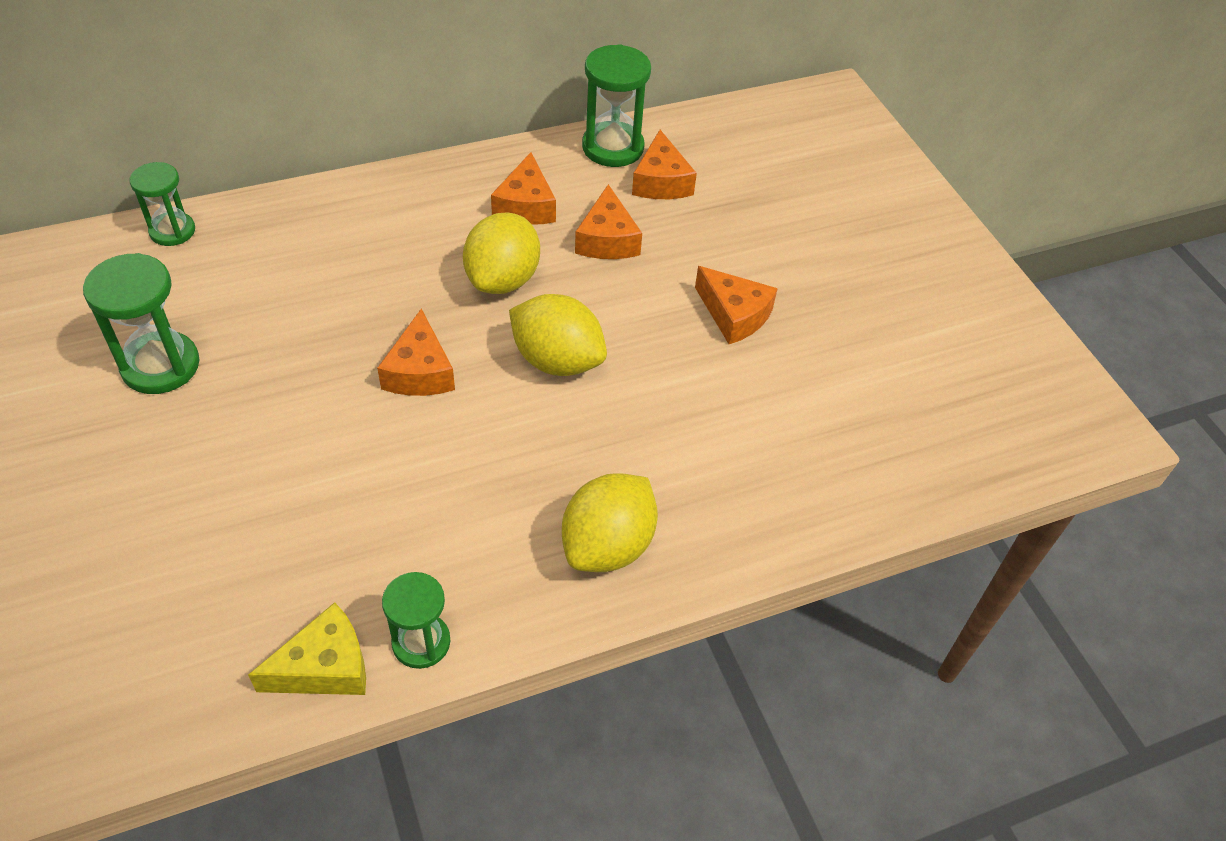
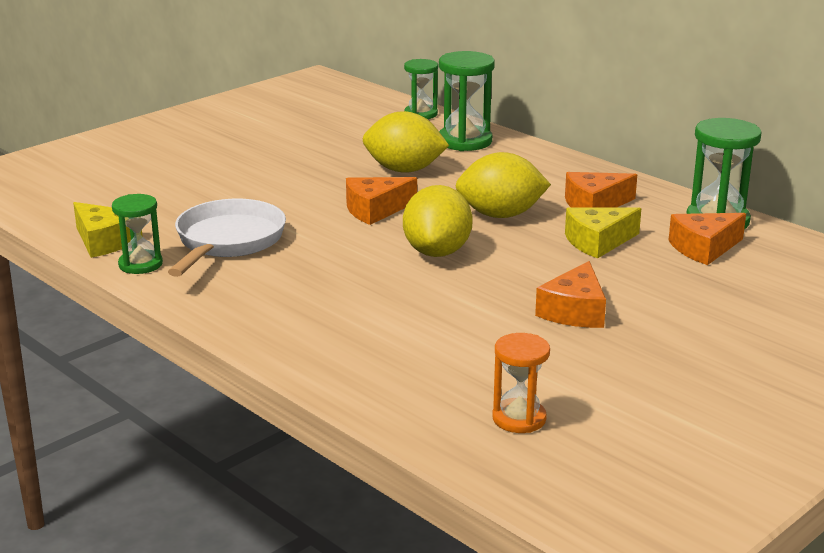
camera: 70 degrees right, 25 degrees down
green hourglass [83,253,200,394] -> green hourglass moved to [439,51,495,151]
yellow lemon [562,473,658,572] -> yellow lemon moved to [363,111,449,173]
orange cheese [575,184,642,259] -> yellow cheese [565,207,641,259]
none -> white pan [168,199,286,277]
none -> orange hourglass [492,333,550,433]

